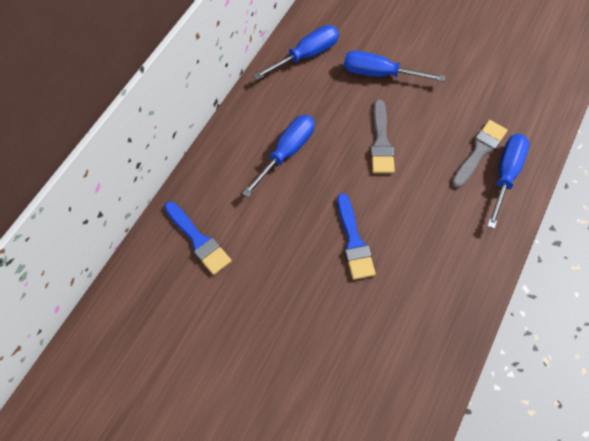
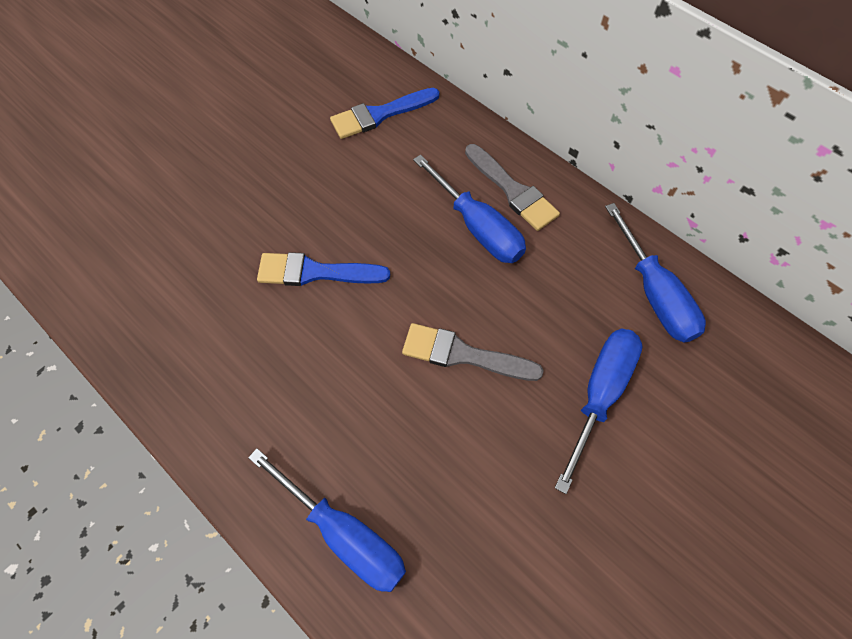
camera: 105 degrees right, 0 degrees up
grey brush [452,120,508,188] -> grey brush moved to [465,144,560,231]

